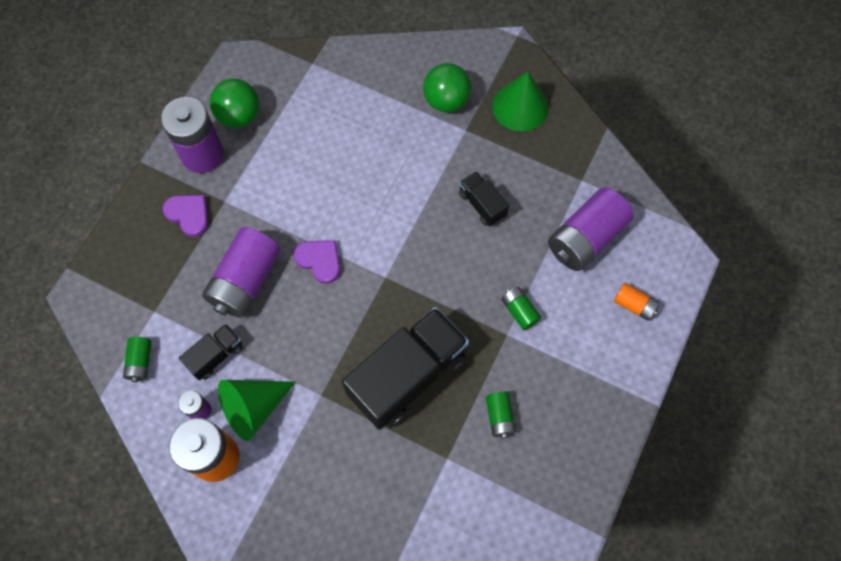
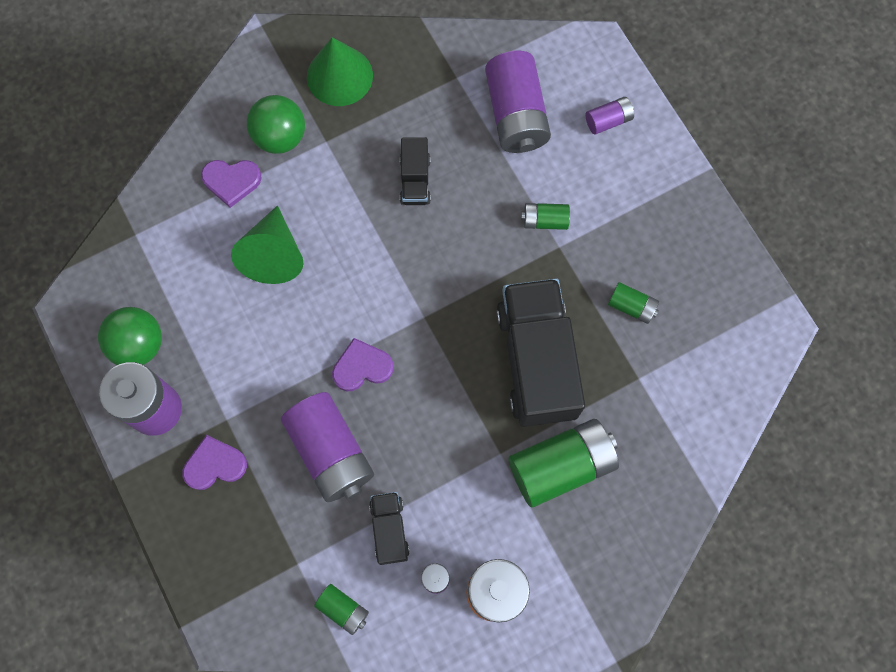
camera: 55 degrees left, 5 degrees up
green cone [218,380,296,441] -> green cone moved to [231,206,304,284]
black truck [459,171,509,226] -> black truck turned 90 degrees counterclockwise [400,137,431,205]
orange battery [614,283,659,321] -> purple battery [586,97,634,135]
none -> purple heart [201,160,262,208]
none -> green battery [508,419,619,508]

